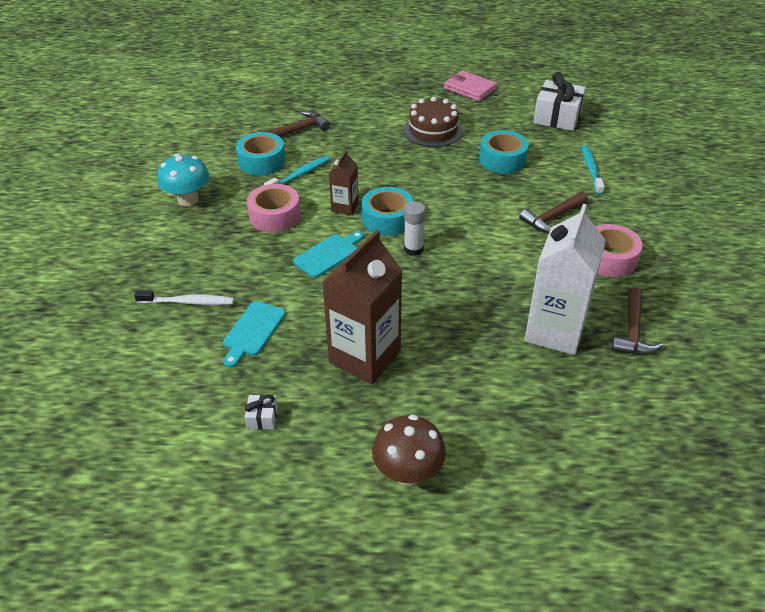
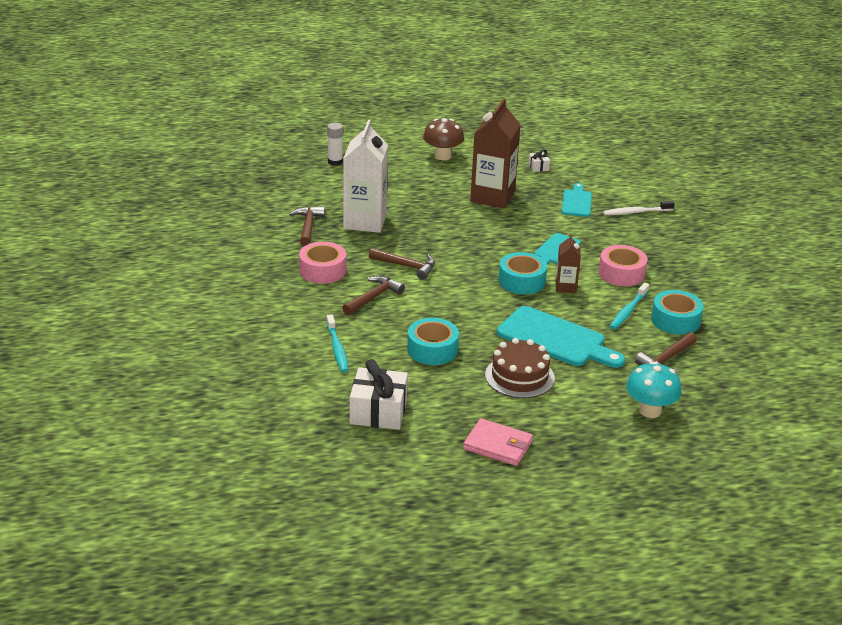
camera: 165 degrees right, 10 degrees down
turquoise mushroom [157,154,210,206] -> turquoise mushroom moved to [626,361,682,418]
white glue stick [404,201,426,256] -> white glue stick moved to [327,123,343,166]
none -> brown hammer [369,248,435,280]
none -> turquoise cutting board [497,306,625,368]

